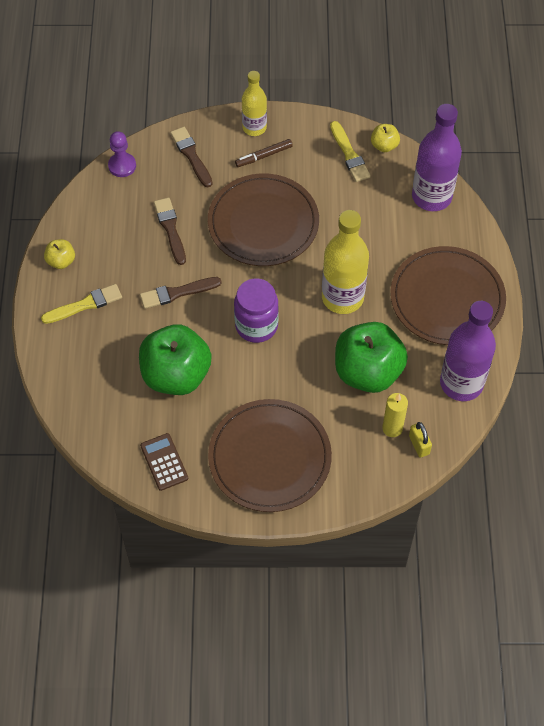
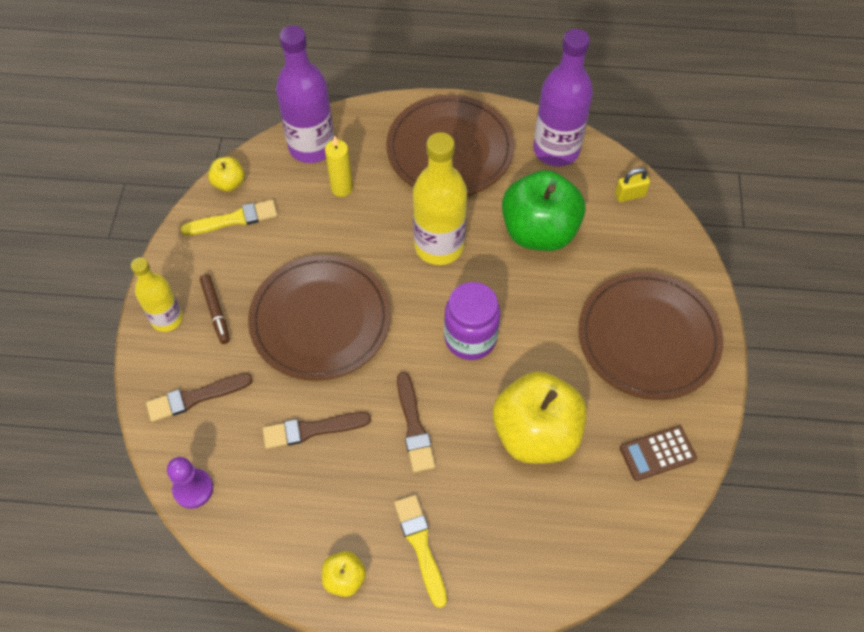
camera: 85 degrees left, 0 degrees up
green apple [139,324,212,395] -> yellow apple [493,371,587,464]
yellow candle [382,393,408,437] -> yellow candle moved to [325,135,353,197]

